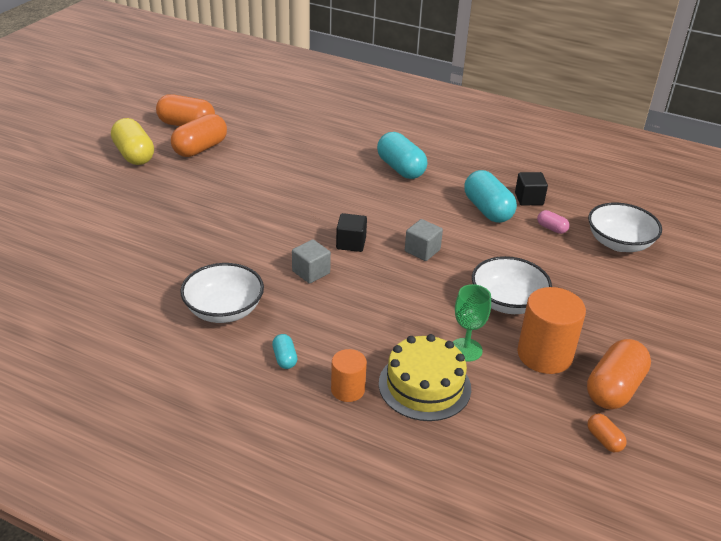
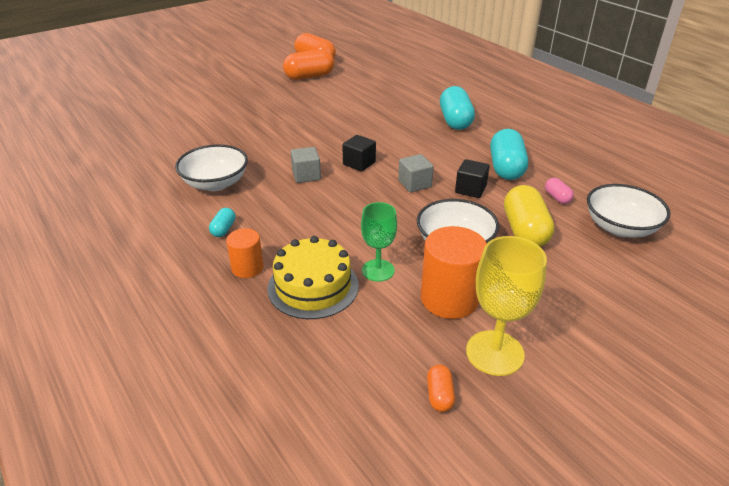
camera: 30 degrees right, 0 degrees up
yellow capsule [111,118,154,165] -> yellow capsule moved to [504,185,554,247]
black cube [515,172,548,205] -> black cube moved to [455,159,490,198]
orange capsule [587,339,651,410] -> yellow goblet [466,236,547,376]

